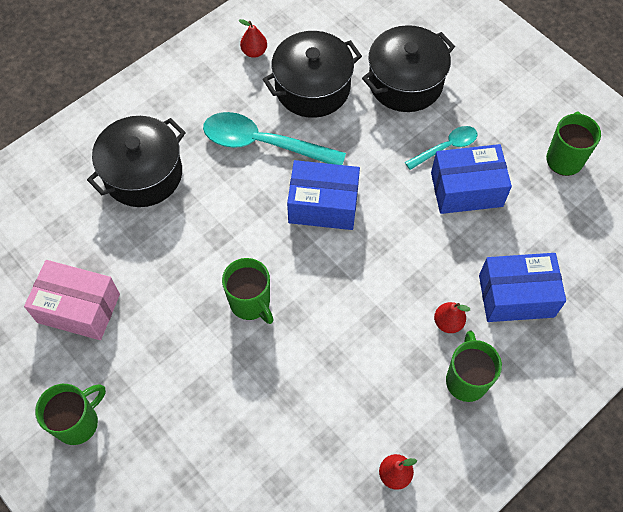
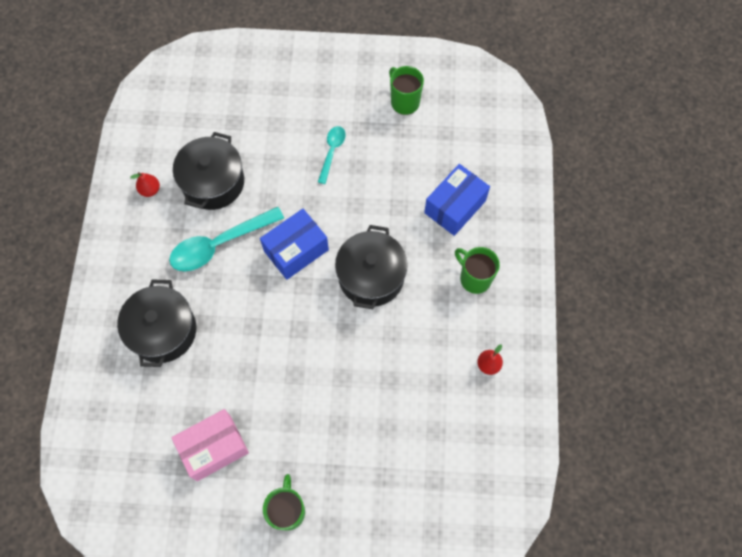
camera: 45 degrees left, 5 degrees up
green mug [222,258,274,324] -> none
black pot [362,25,455,112] -> black pot moved to [335,225,408,309]
blue box [431,144,512,214] -> none
red pear [434,302,470,333] -> none

